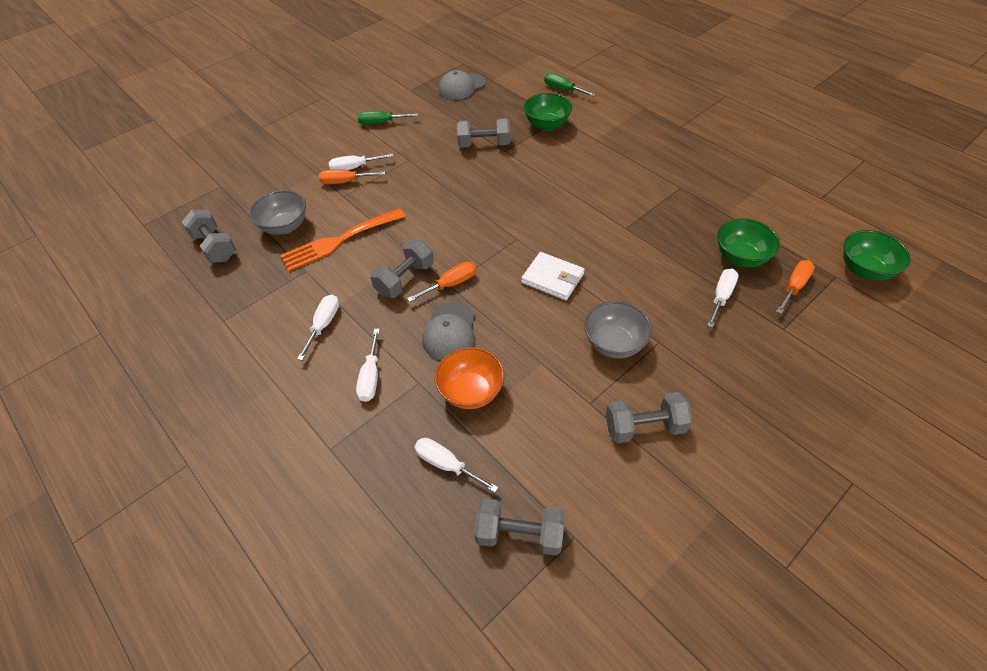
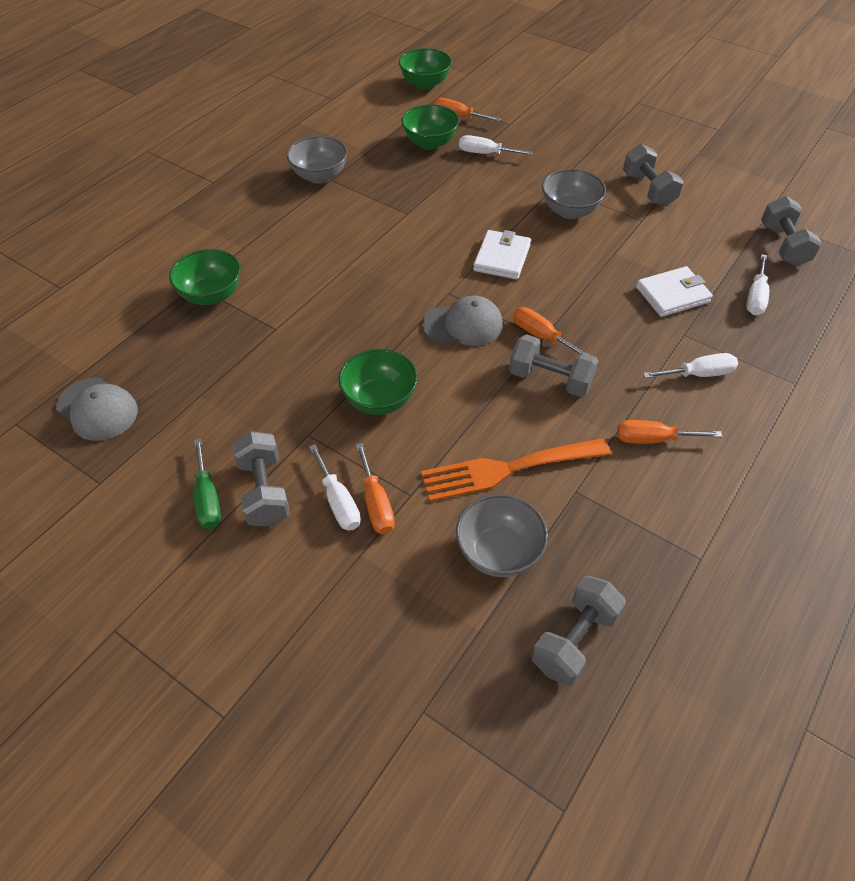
camera: 105 degrees left, 0 degrees up
orange fork [280,208,406,272] -> orange fork turned 120 degrees clockwise [421,438,611,502]
white screwdriver [297,294,339,361] -> orange screwdriver [617,420,722,444]
grey cap [422,302,475,360] -> grey cap moved to [422,296,503,346]
orange bowl [434,347,505,409] -> white wallet [636,266,713,317]
grey dumbbell [457,118,510,147] -> grey dumbbell moved to [232,431,290,527]
green screwdriver [544,73,596,97] -> none
none -> grey bowl [286,136,347,184]
none -> green bowl [338,349,418,415]

